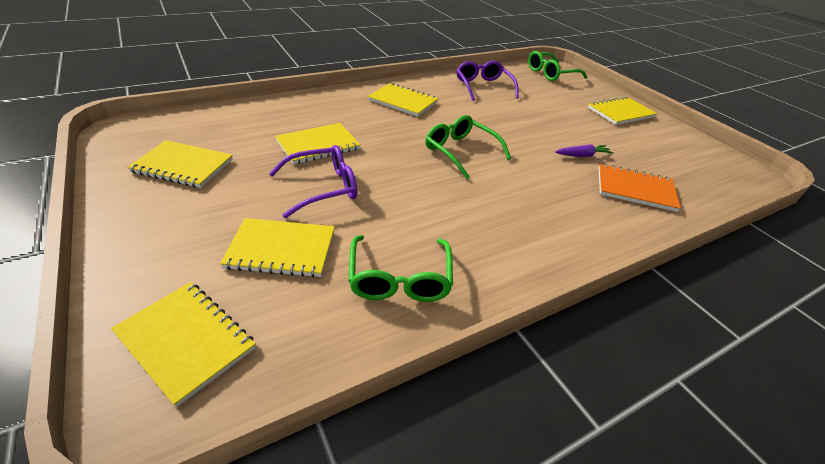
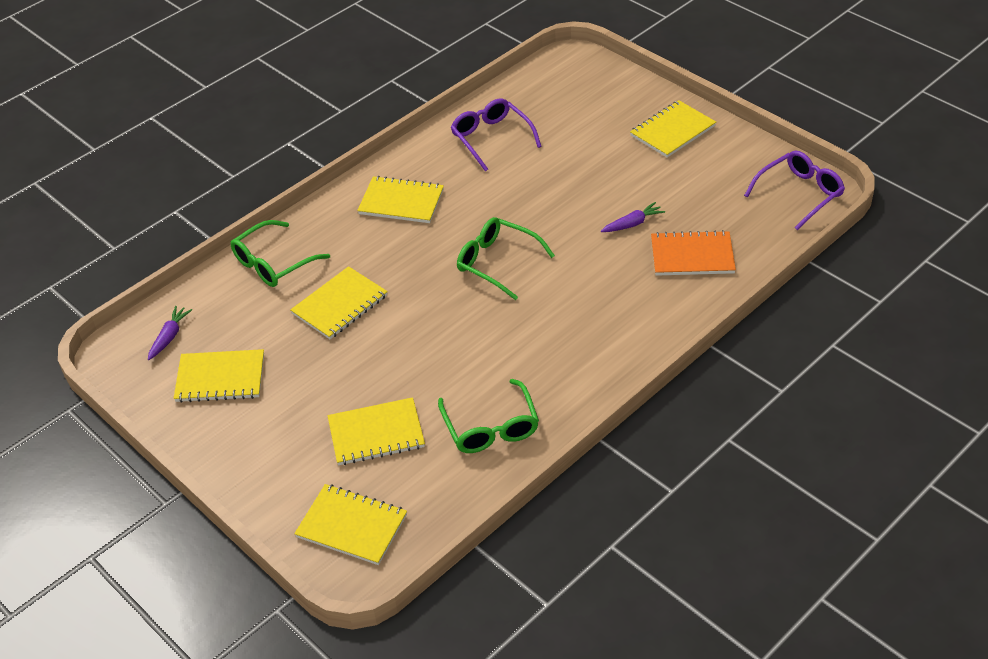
camera: 10 degrees left, 5 degrees up
purple glasses [269,145,357,218] -> purple glasses moved to [744,151,845,230]
green glasses [528,51,587,81] -> green glasses moved to [231,220,330,287]
none -> purple carrot [148,306,192,360]

